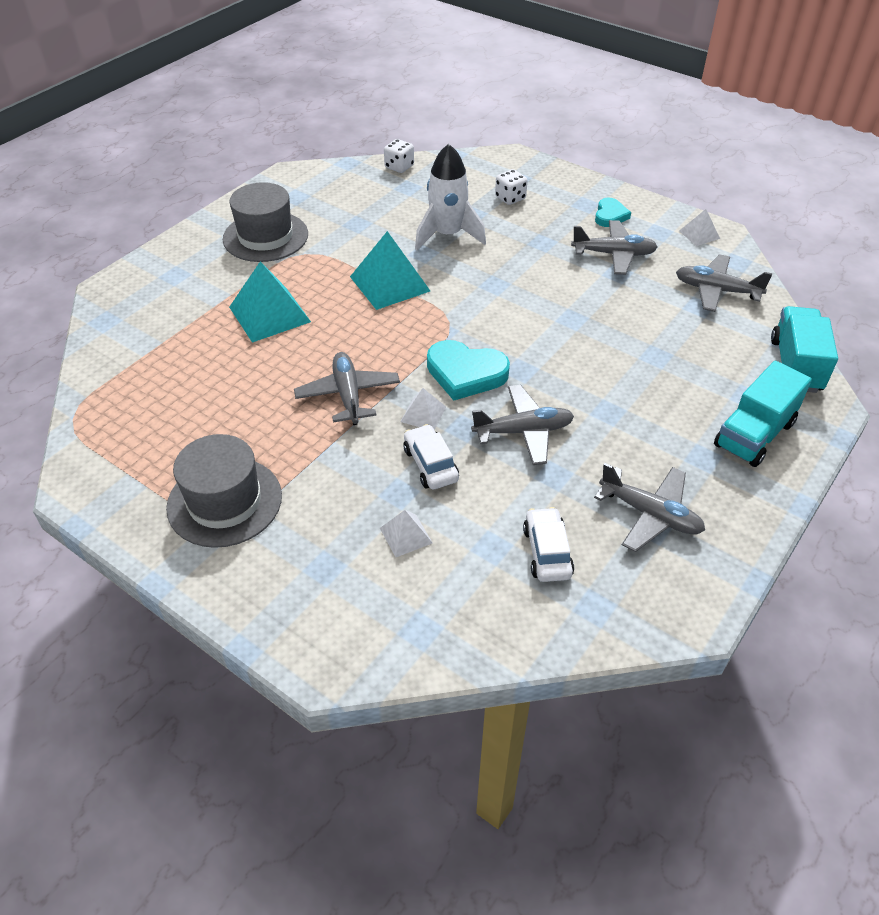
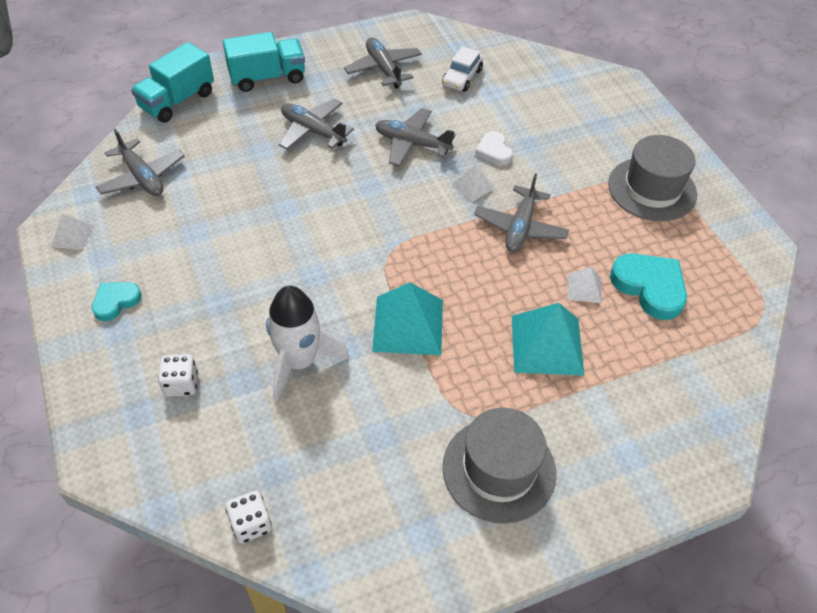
camera: 150 degrees left, 5 degrees up
white pyramid [380,510,432,557] -> white pyramid moved to [568,267,602,303]
white car [403,424,459,489] -> white heart [475,131,513,165]
turquoise heart [427,340,510,401] -> turquoise heart moved to [610,253,687,320]
grey plane [571,220,658,275] -> grey plane moved to [279,99,354,150]

